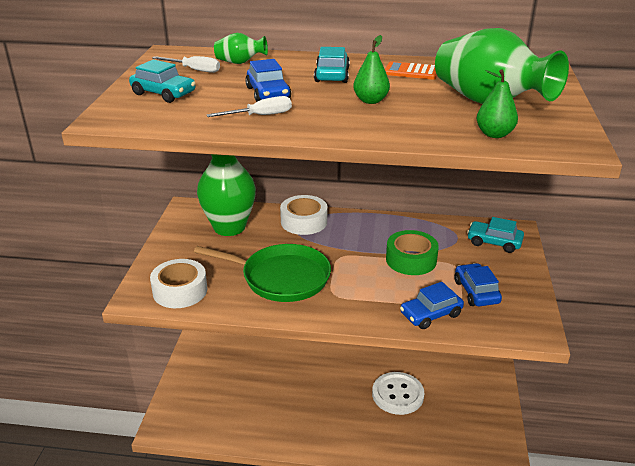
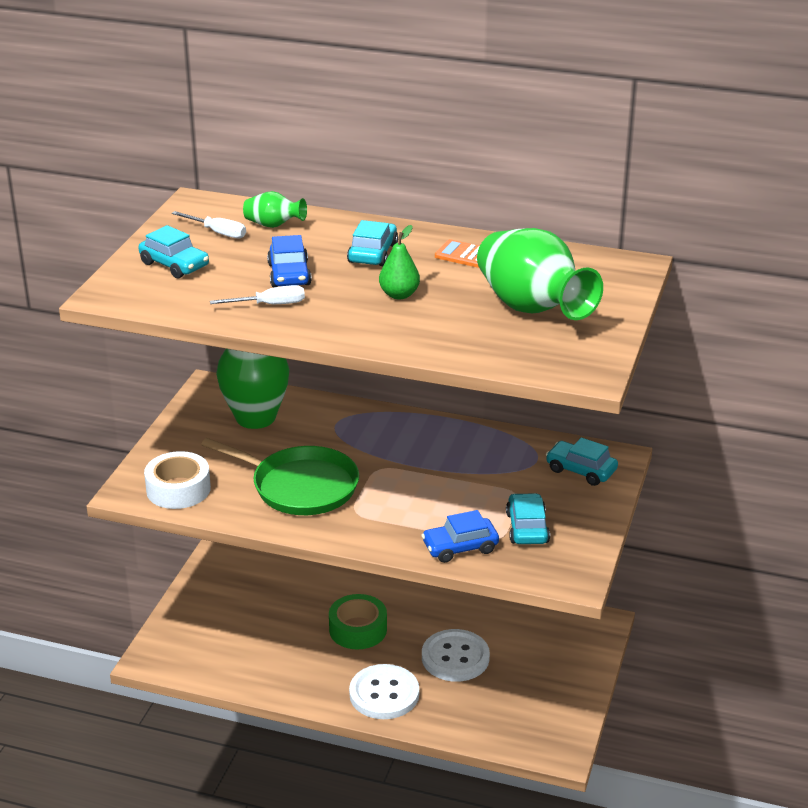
camera: 10 degrees right, 0 degrees up
white tape [280,195,327,235] -> none
green tape [386,230,439,275] -> green tape moved to [329,594,387,649]
blue car [454,263,502,306] -> turquoise car [506,493,550,544]
green pear [476,69,518,138] -> none
none -> white button [349,664,419,719]

